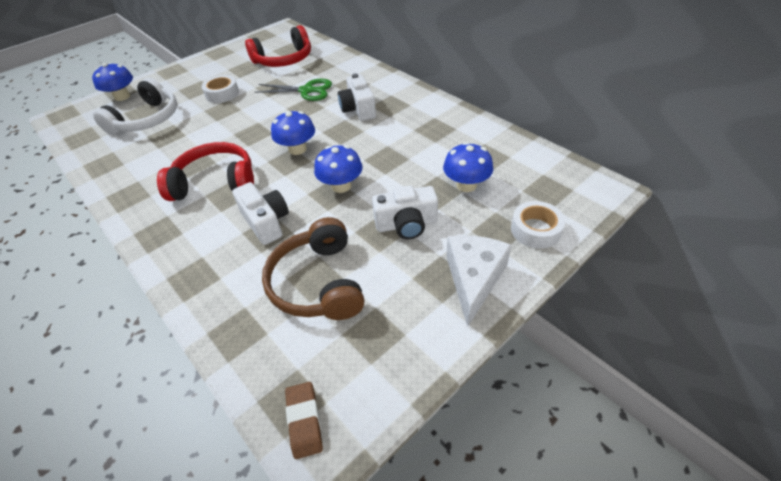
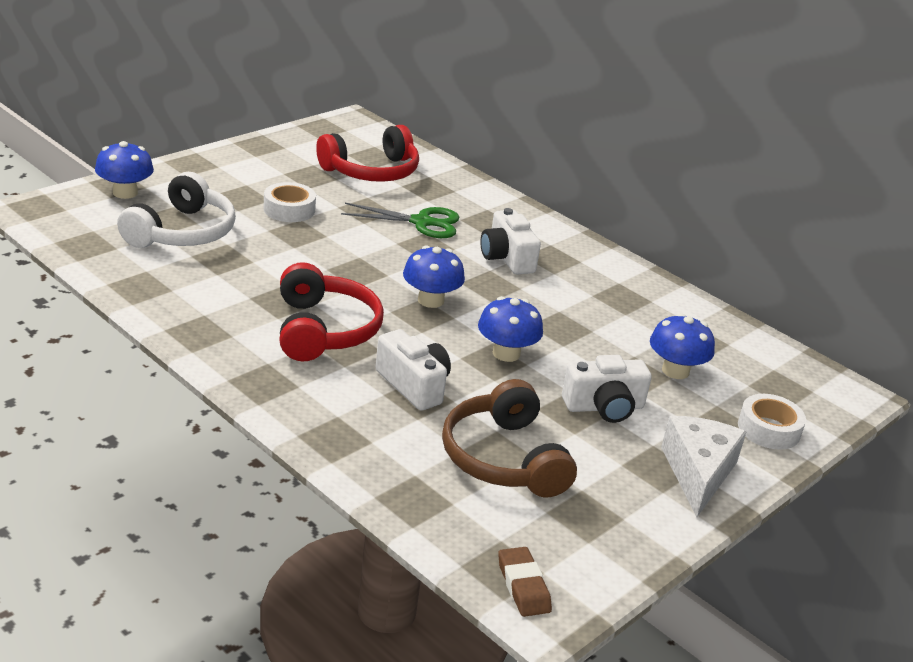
camera: 10 degrees left, 15 degrees down
red headphones [157,142,254,201] -> red headphones turned 90 degrees clockwise [280,262,384,361]

